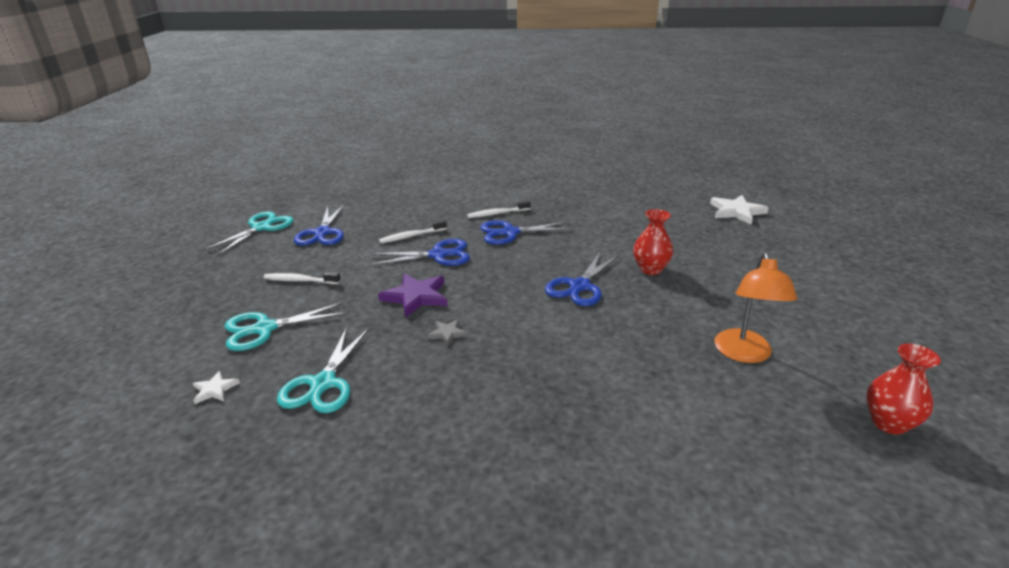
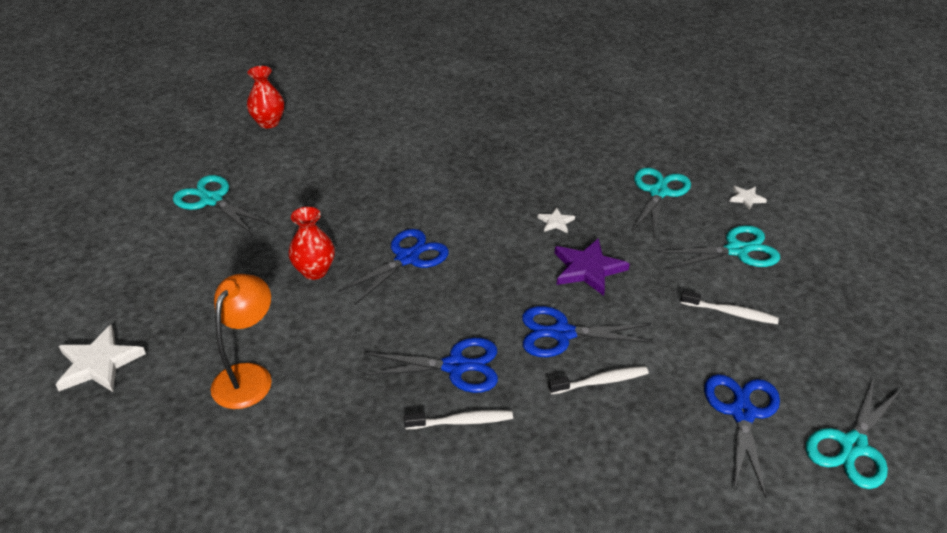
camera: 170 degrees left, 10 degrees up
grey star [427,319,468,346] -> white star [538,207,575,233]
orange lamp [715,252,797,363] -> orange lamp moved to [211,274,272,409]
none -> turquoise scissors [173,175,270,234]

